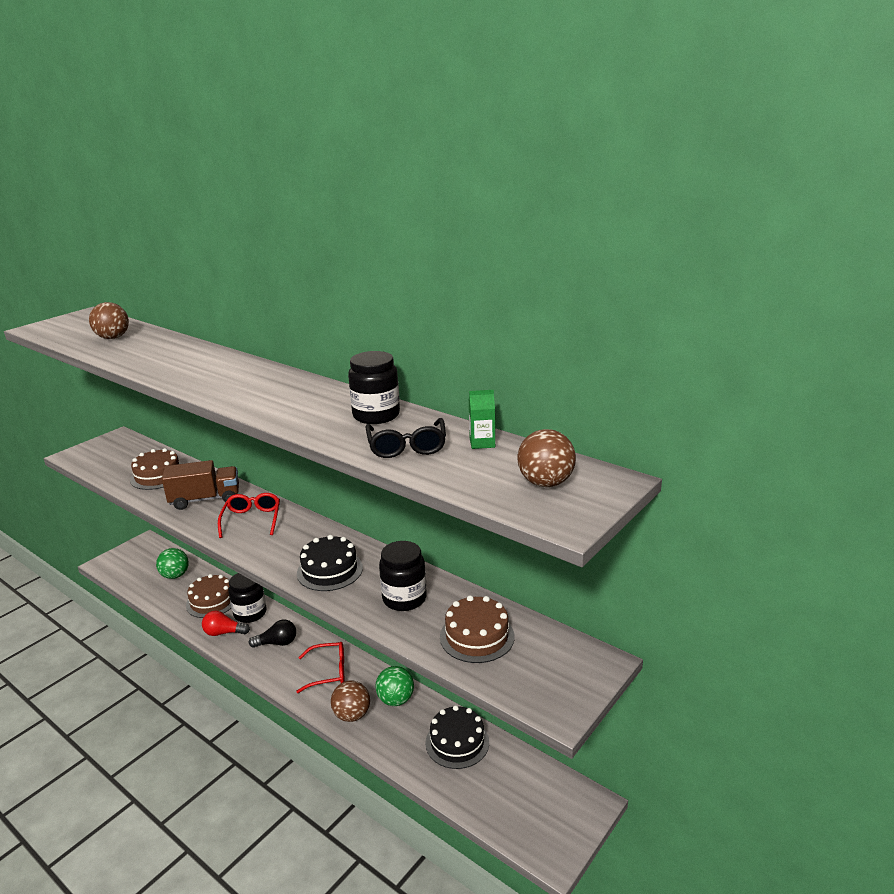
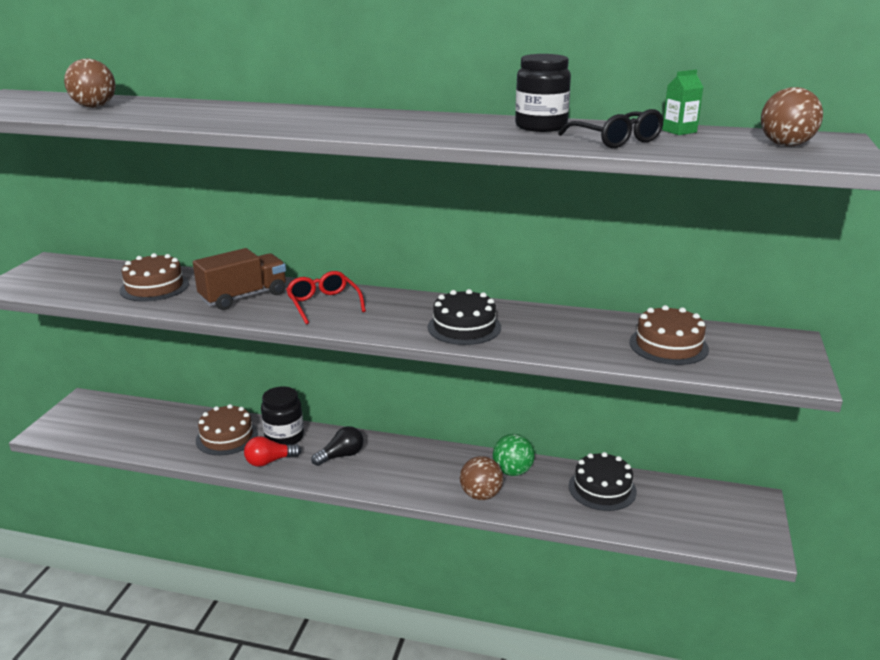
camera: 25 degrees left, 0 degrees up
green ball [156,548,189,579] -> none
red glasses [296,642,344,693] -> none
black jar [379,541,427,611] -> none

